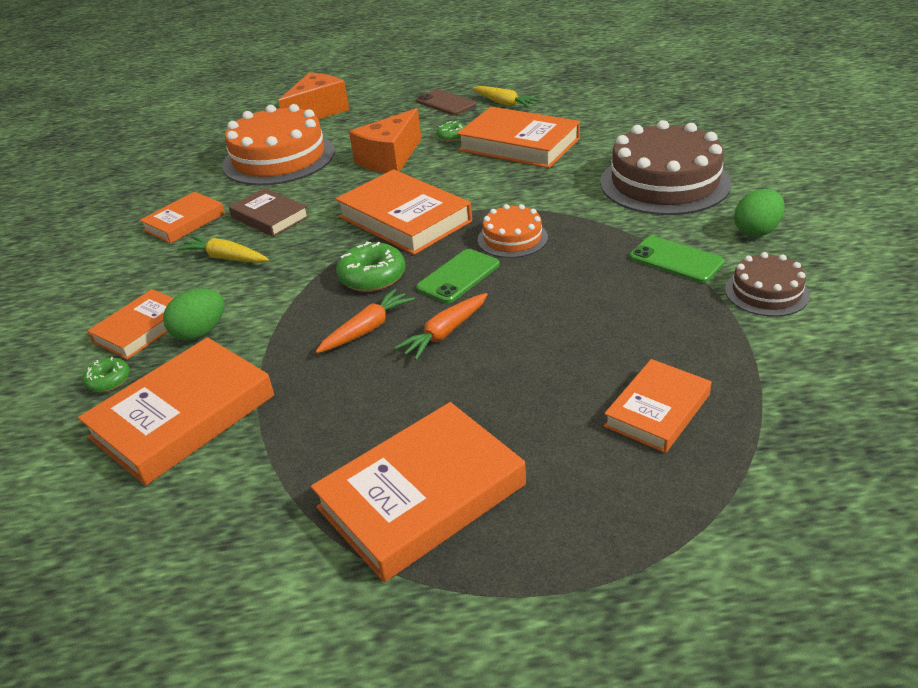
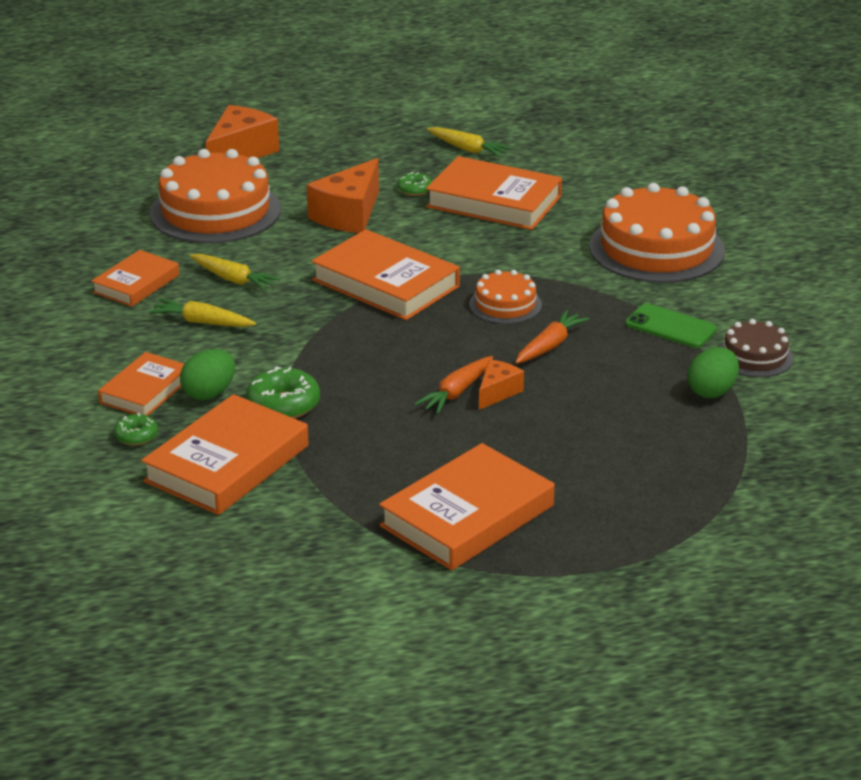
camera: 10 degrees left, 5 degrees down
brown book [229,188,309,237] -> yellow carrot [189,254,281,291]
orange carrot [316,289,415,353] -> orange carrot moved to [515,310,589,364]
green donut [336,241,406,292] -> green donut moved to [246,366,320,419]
brown phone [416,89,476,115] -> none
green phone [416,249,500,303] -> none
brown cake [600,120,732,215] -> orange cake [589,183,725,283]
orange book [604,359,711,453] -> none
green egg [734,189,785,237] -> green egg moved to [687,347,739,398]
none -> orange cheese [479,359,524,410]

